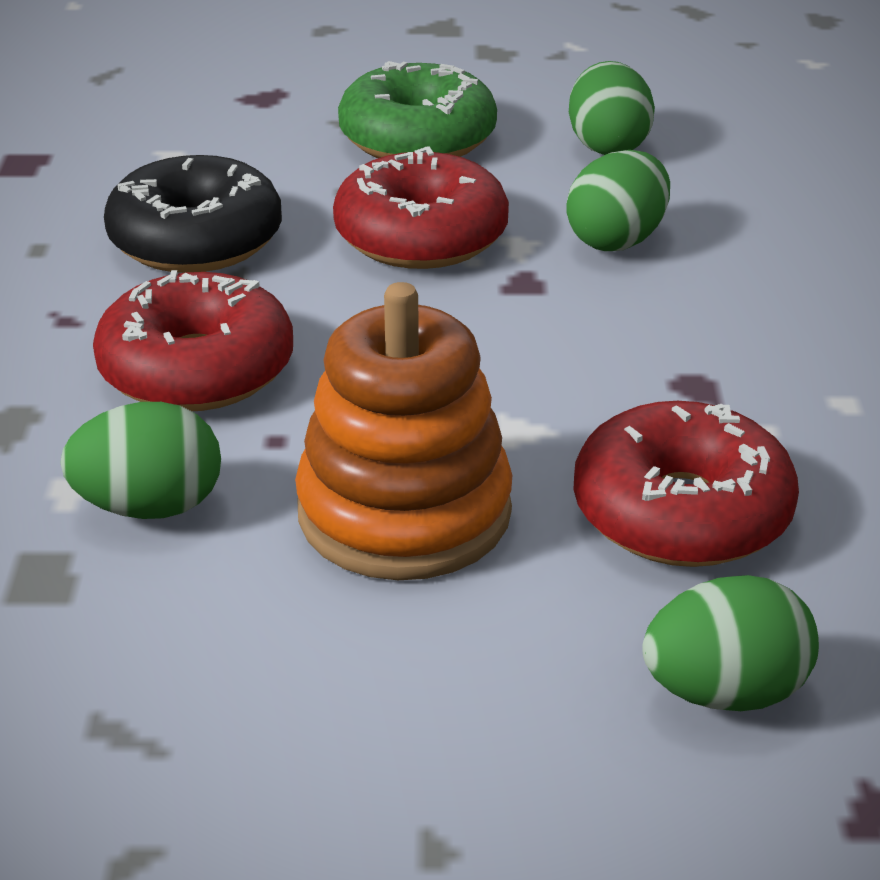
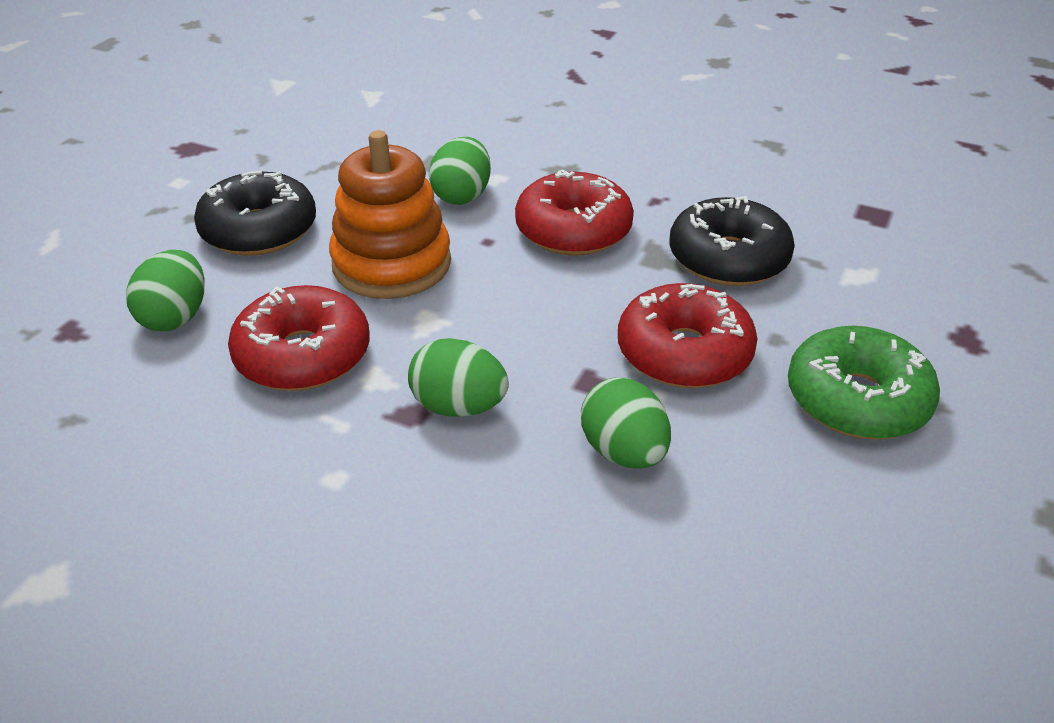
camera: 115 degrees right, 5 degrees up
green egg [569,61,655,155] -> green egg moved to [408,338,509,417]
none -> black donut [194,171,316,256]

